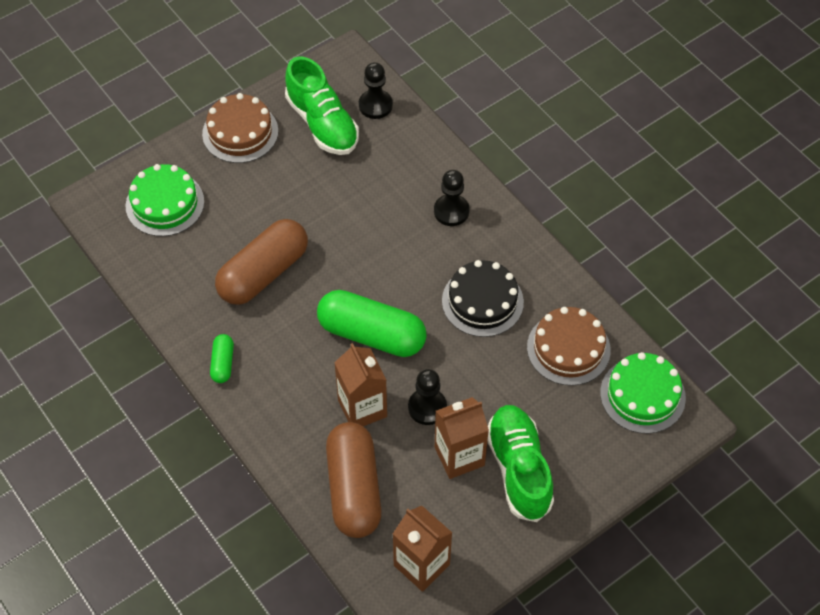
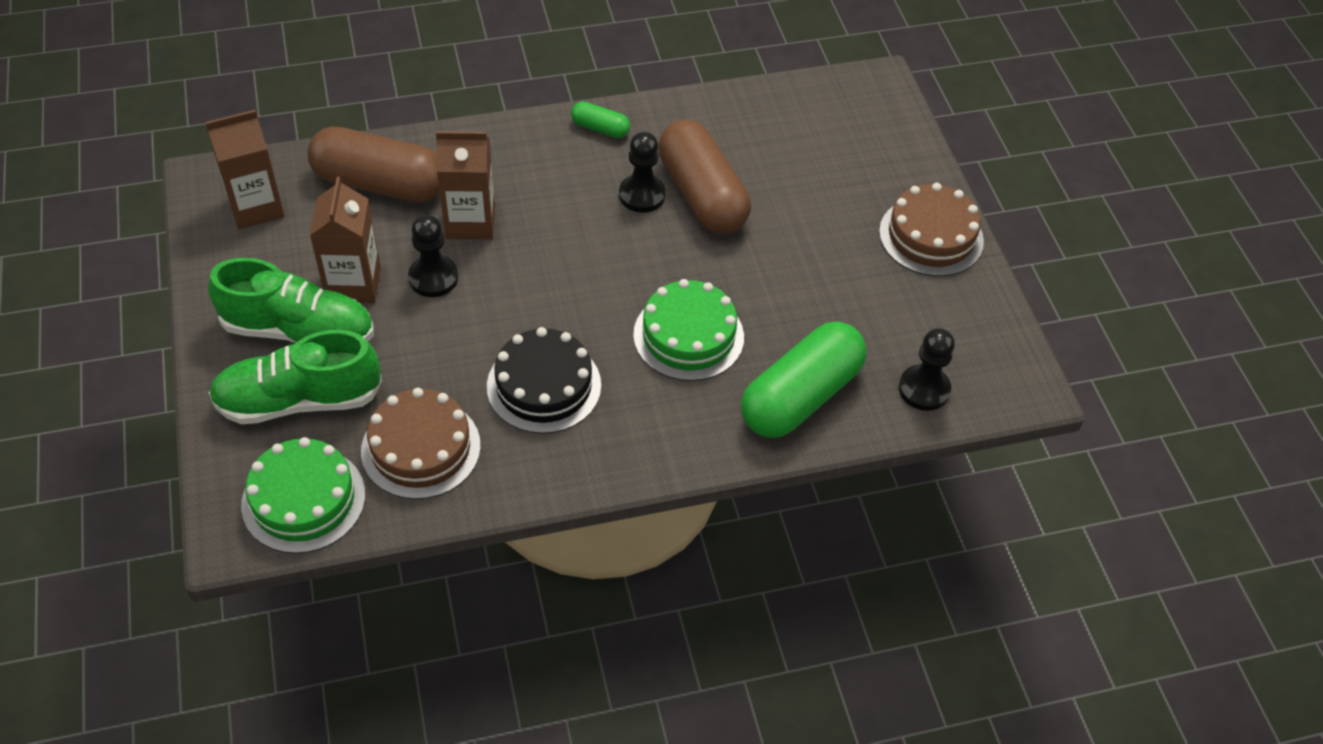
camera: 110 degrees right, 5 degrees down
green cake [126,164,204,236] -> green cake moved to [633,279,744,381]
green shoe [285,56,359,155] -> green shoe moved to [209,330,382,425]
green capsule [317,290,427,357] -> green capsule moved to [741,322,867,438]
black pawn [434,170,470,226] -> black pawn moved to [619,132,666,213]

